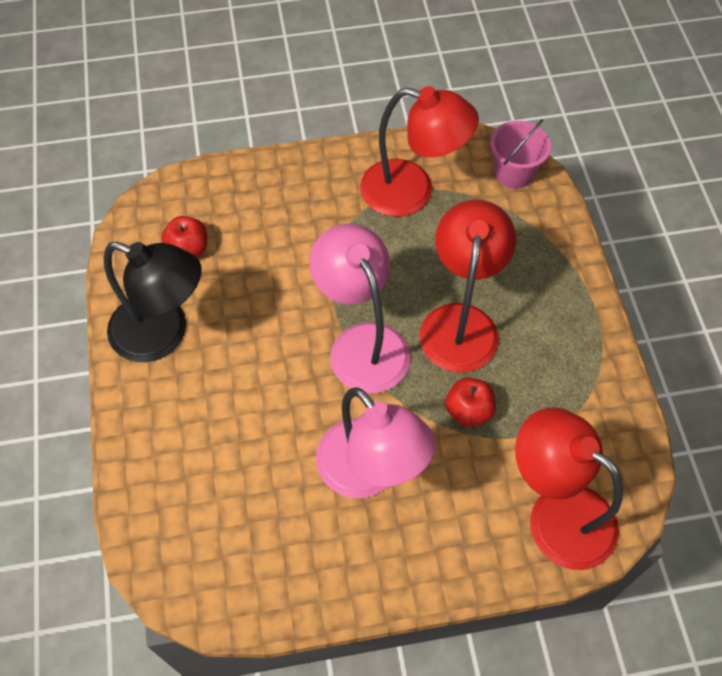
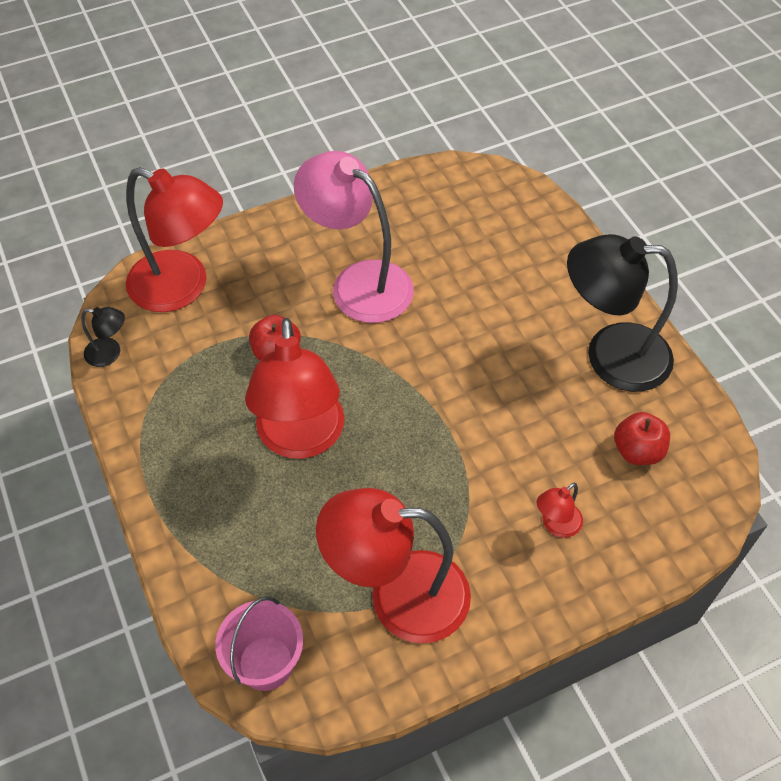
camera: 165 degrees right, 5 degrees down
pink lamp [309,223,411,394] -> none
none -> black lamp [81,307,125,367]
none -> red lamp [537,483,583,538]

